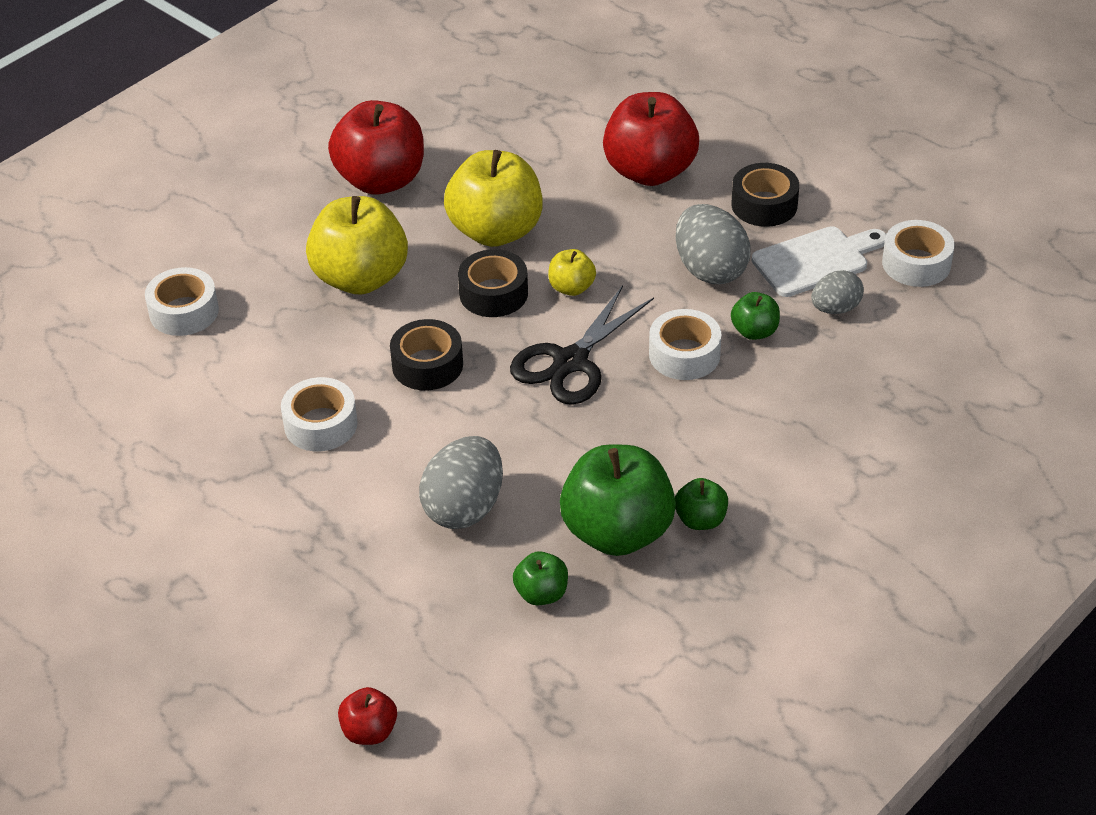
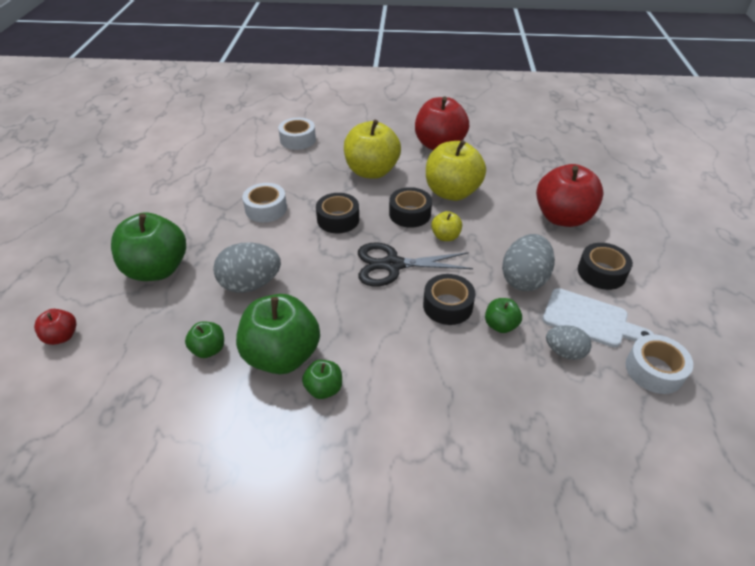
camera: 50 degrees right, 0 degrees up
white tape [649,309,721,380] -> black tape [423,274,476,325]
none -> green apple [111,212,186,281]

